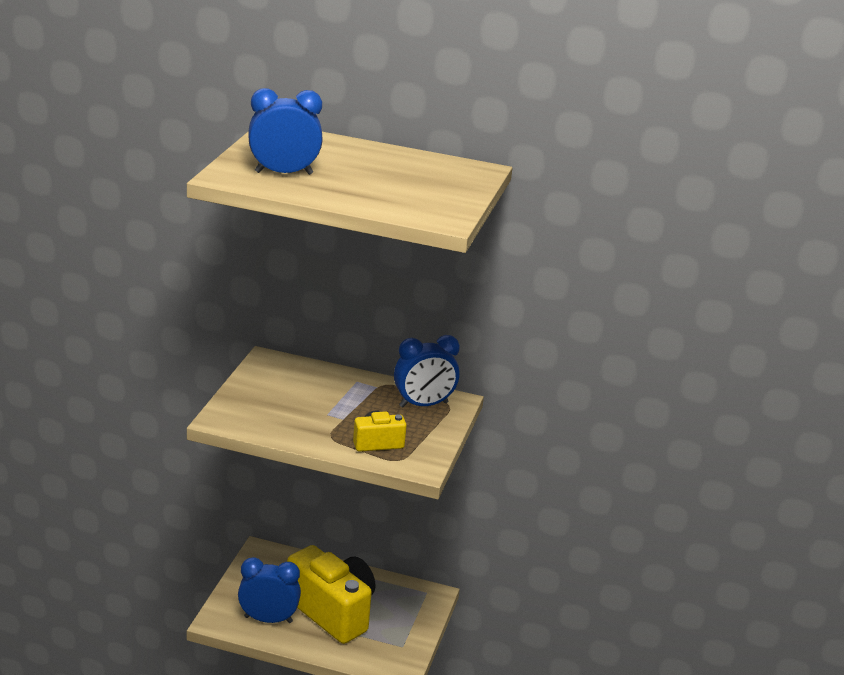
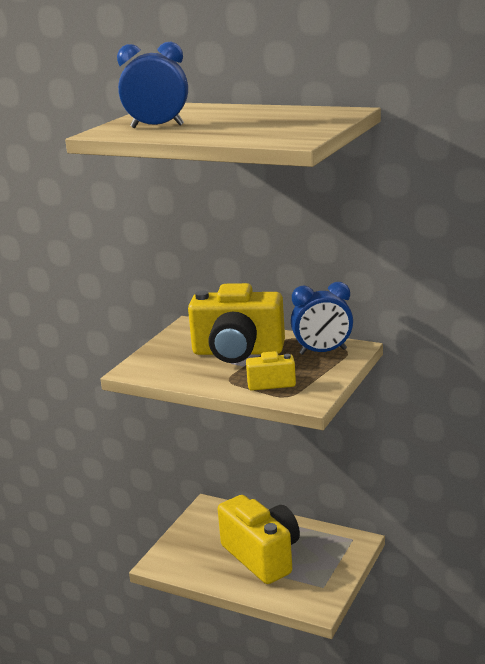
camera: 15 degrees right, 5 degrees down
blue clock [238,557,301,623] -> none
none -> yellow camera [188,283,285,363]

